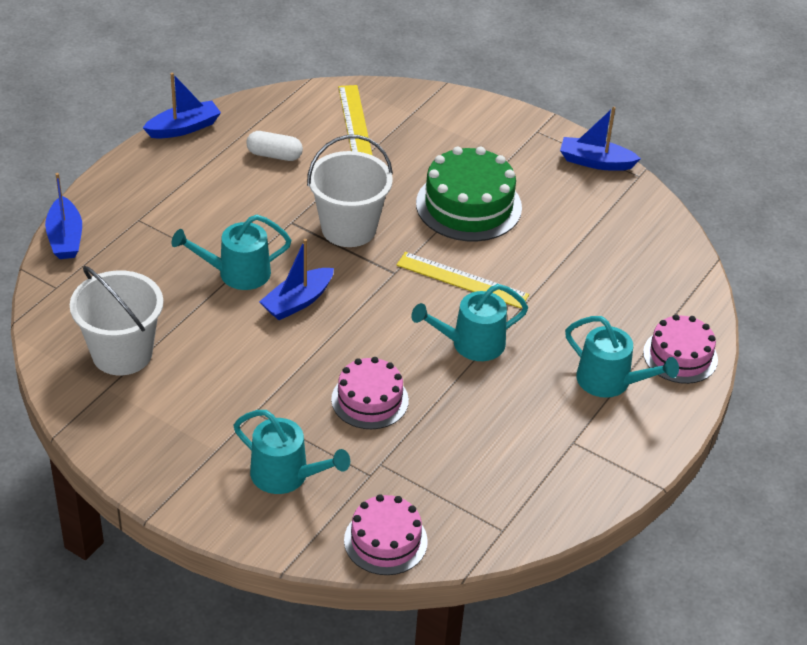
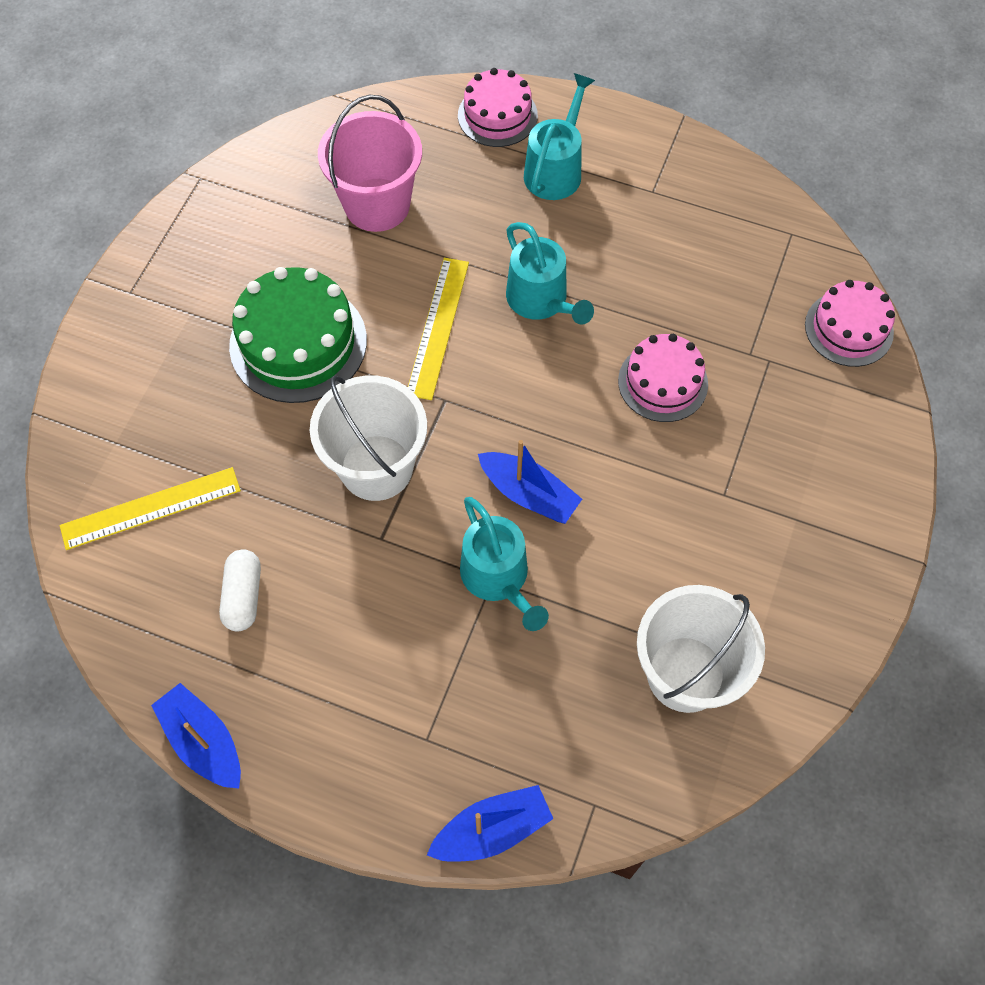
camera: 100 degrees left, 20 degrees up
turquoise watering can [234,410,350,494] -> none
blue boat [560,107,641,171] -> none
none -> pink bucket [318,95,422,232]

